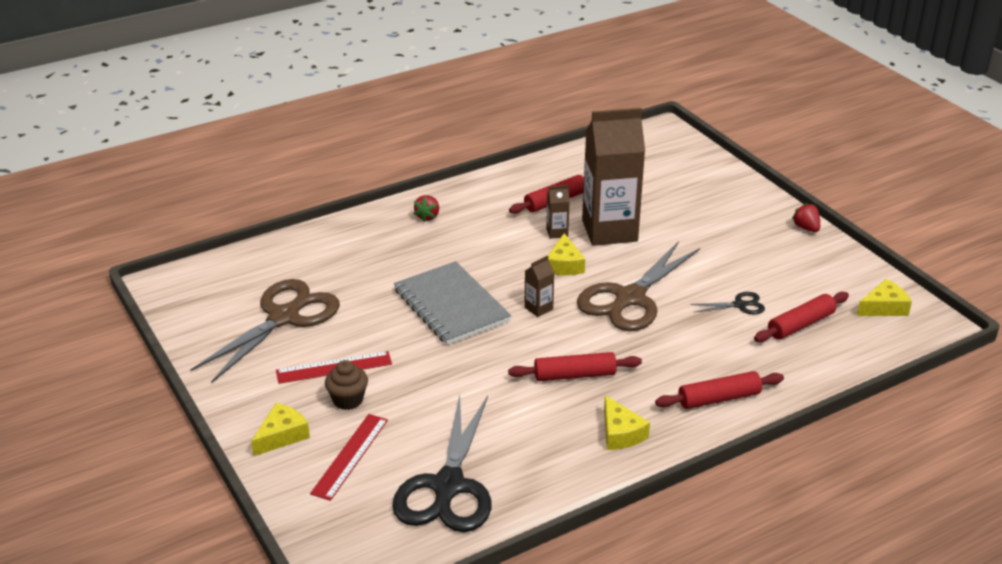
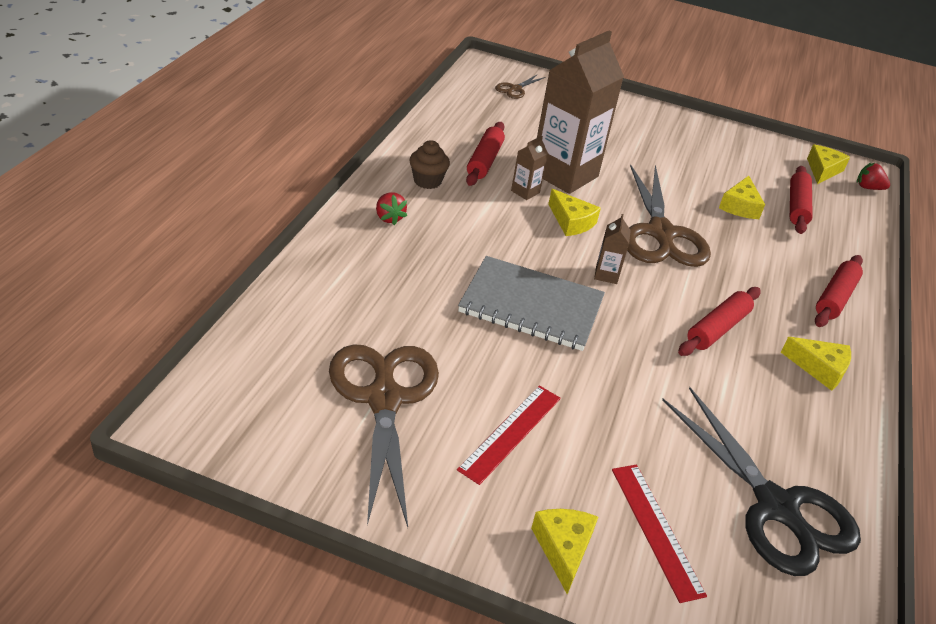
camera: 45 degrees left, 5 degrees up
brown cupcake [325,360,368,410] -> brown cupcake moved to [409,140,450,189]
black scissors [691,292,765,314] -> yellow cheese [719,176,765,219]
red strawberry [791,203,820,232] -> red strawberry moved to [857,163,890,190]
none -> brown scissors [495,74,545,99]

